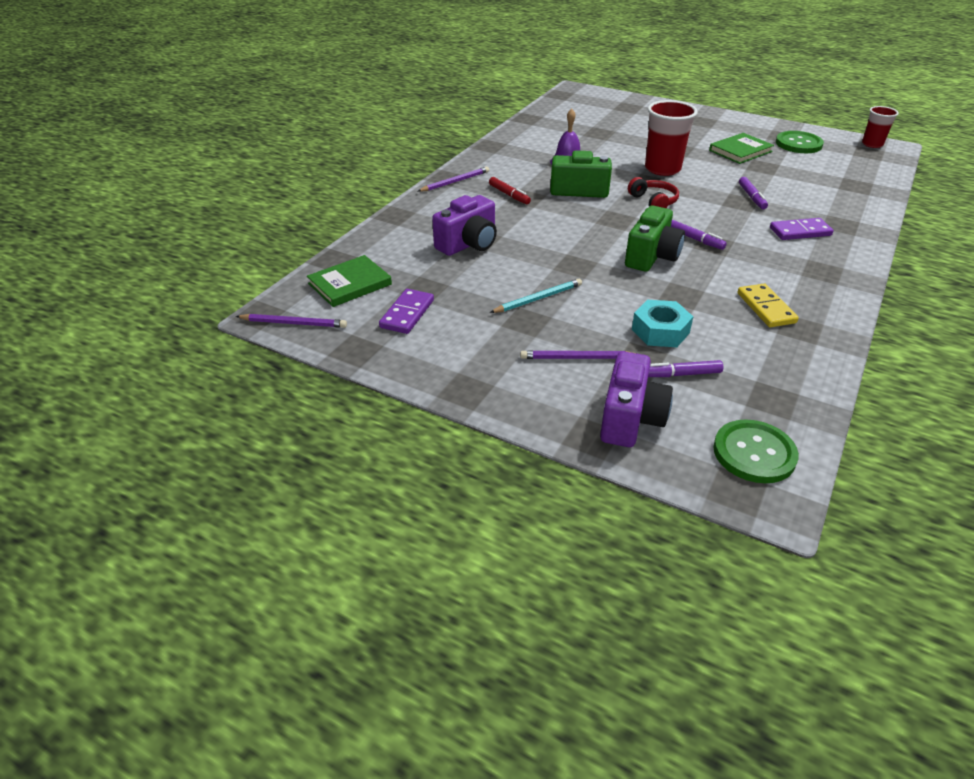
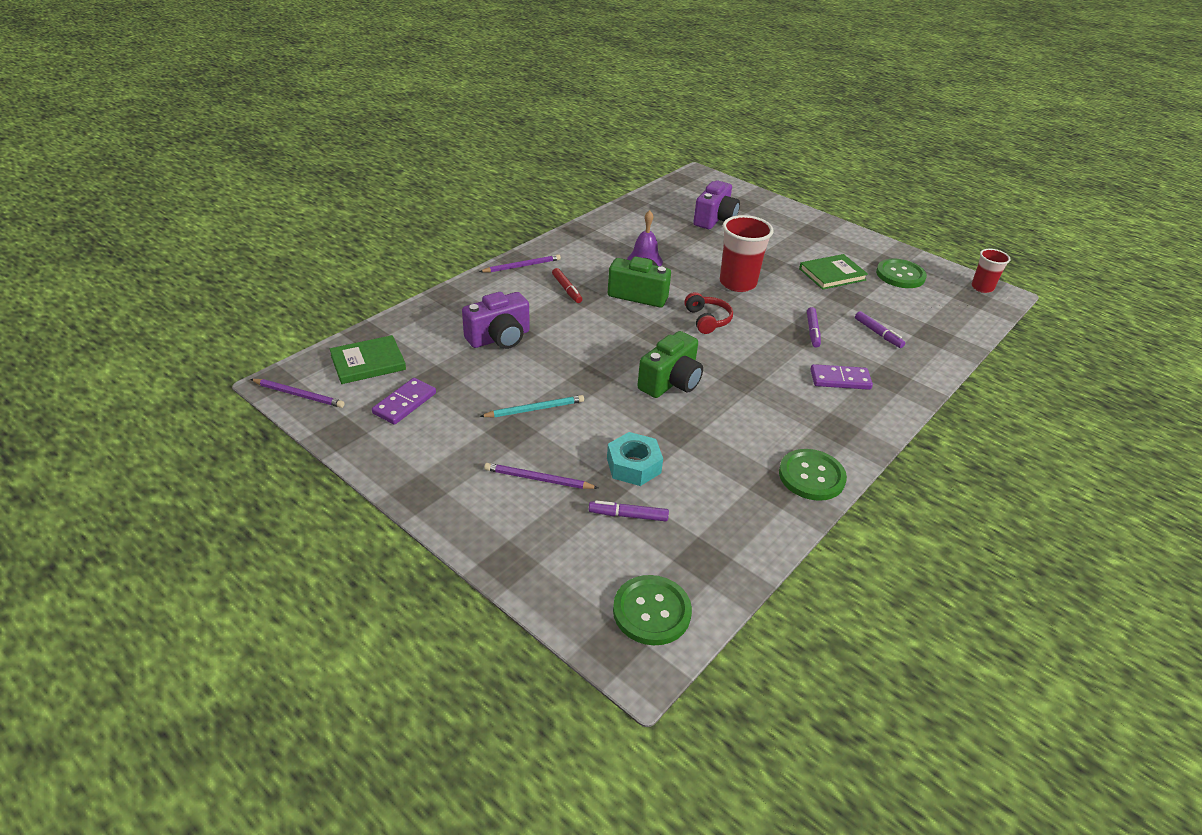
camera: 10 degrees right, 0 degrees up
purple camera [600,351,673,447] -> purple camera moved to [693,180,740,229]
purple marker [671,220,727,250] -> purple marker moved to [855,311,905,348]
yellow domino [738,284,799,327] -> none
none -> green button [779,449,847,501]

